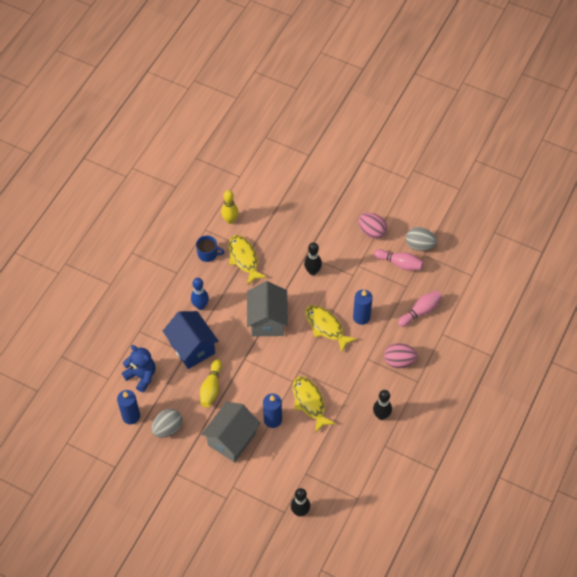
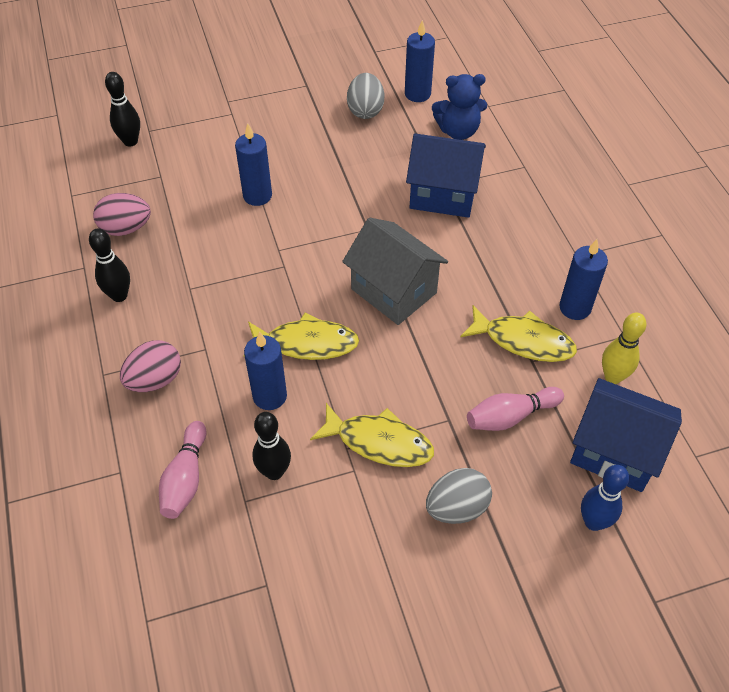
camera: 135 degrees right, 5 degrees down
blue bowling pin [191,278,209,310] -> blue bowling pin moved to [581,465,629,531]
blue mug [196,235,225,262] -> blue candle [559,239,608,320]
yellow bowling pin [200,359,222,407] -> none
grey house [201,402,261,462] -> none
yellow fish [293,376,336,433] -> yellow fish moved to [310,403,434,467]
black bowling pin [304,242,322,275] -> black bowling pin moved to [252,412,291,480]
pink egg [358,213,387,239] -> pink egg moved to [93,193,151,236]
pink bowling pin [374,249,424,271] -> pink bowling pin moved to [467,387,564,431]
grey egg [406,227,437,251] -> grey egg moved to [426,468,492,524]
none -> blue house [570,378,682,492]

